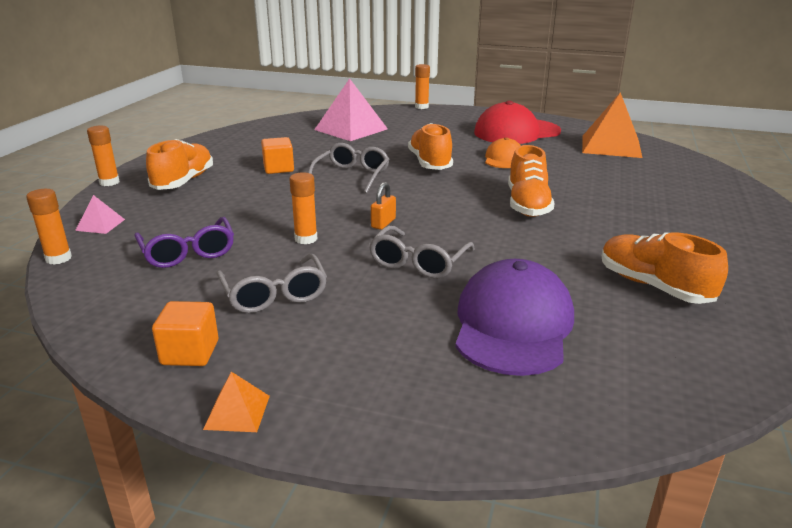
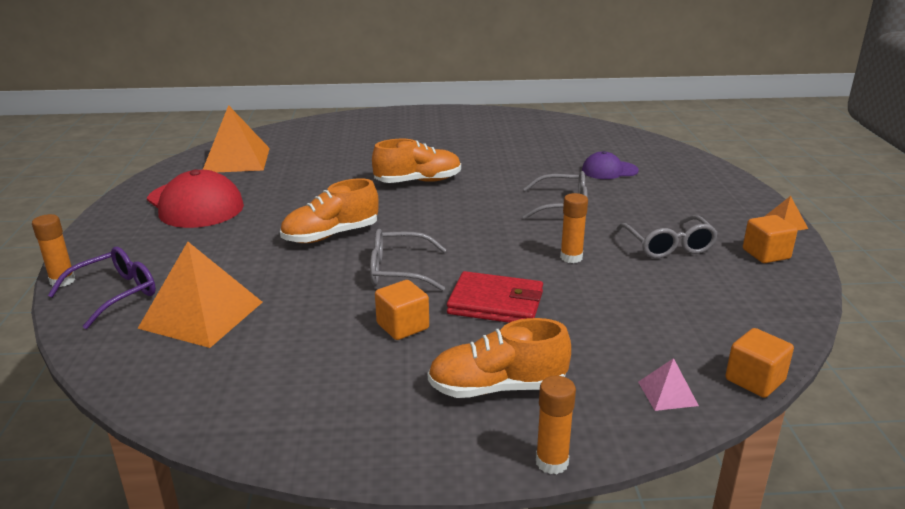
camera: 110 degrees left, 0 degrees up
orange glue stick [26,189,72,265] -> orange cube [725,328,794,398]
purple glasses [134,217,234,268] -> purple glasses moved to [48,247,156,329]
grey glasses [217,254,327,313] -> grey glasses turned 120 degrees clockwise [616,215,718,258]
pink pyramid [314,78,388,141] -> orange pyramid [137,242,263,348]
orange padlock [371,182,396,230] -> none
purple cap [455,259,574,376] -> purple cap [582,151,639,179], size x0.55
orange cap [485,137,521,168] -> none
orange shoe [602,232,728,304] -> none
none -> red wallet [447,271,543,323]

